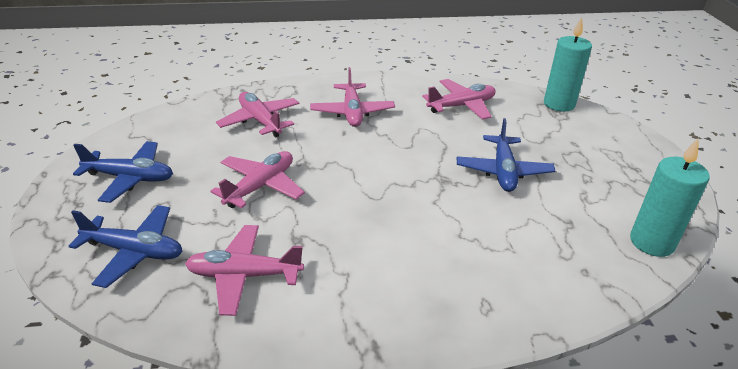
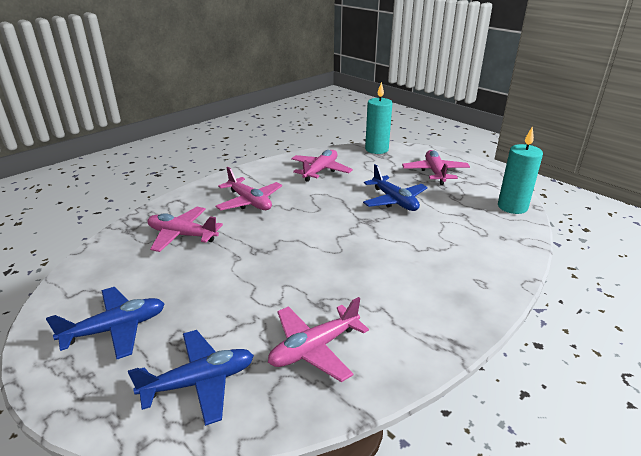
camera: 35 degrees left, 5 degrees down
pink plane [211,151,305,208] -> pink plane moved to [402,150,470,185]

